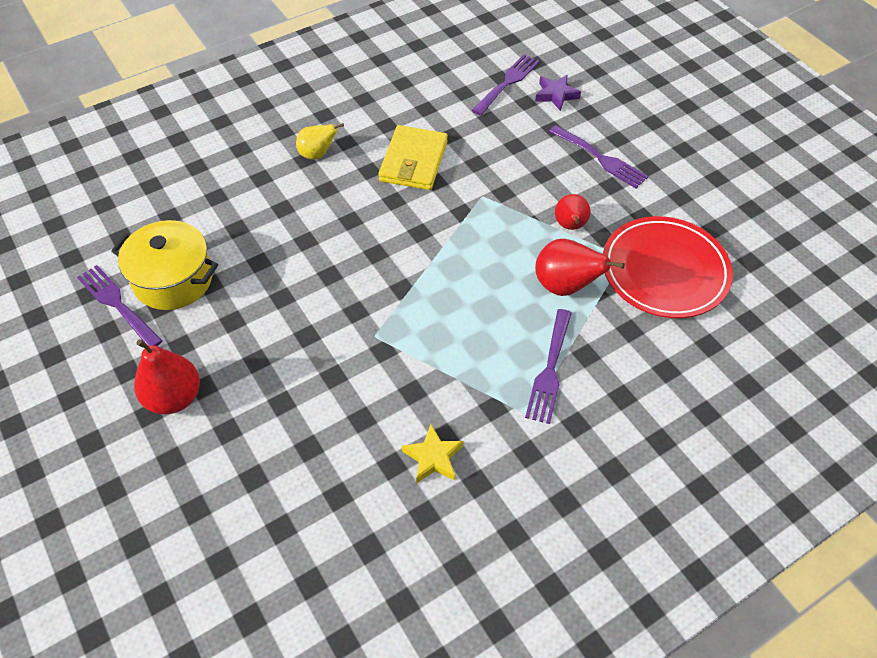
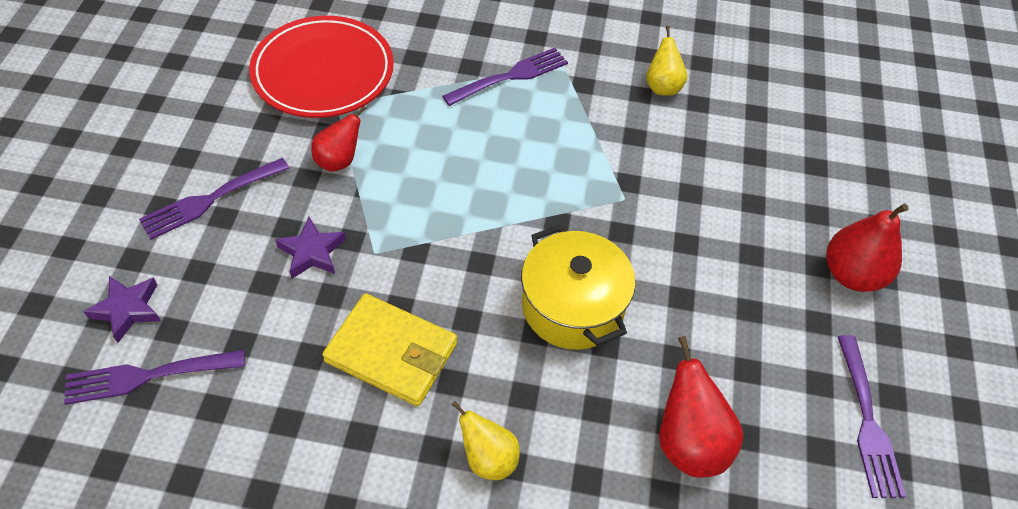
camera: 140 degrees left, 0 degrees up
yellow pot [111,220,218,310] -> yellow pot moved to [521,224,635,350]
yellow wallet [378,125,448,190] -> yellow wallet turned 60 degrees clockwise [322,293,457,406]
yellow star [402,424,463,484] -> yellow pear [646,26,687,96]
red pear [535,239,625,296] -> red pear moved to [659,336,744,478]
purple fork [549,125,648,188] -> purple fork turned 120 degrees counterclockwise [139,158,290,240]
none -> purple star [275,217,346,279]

